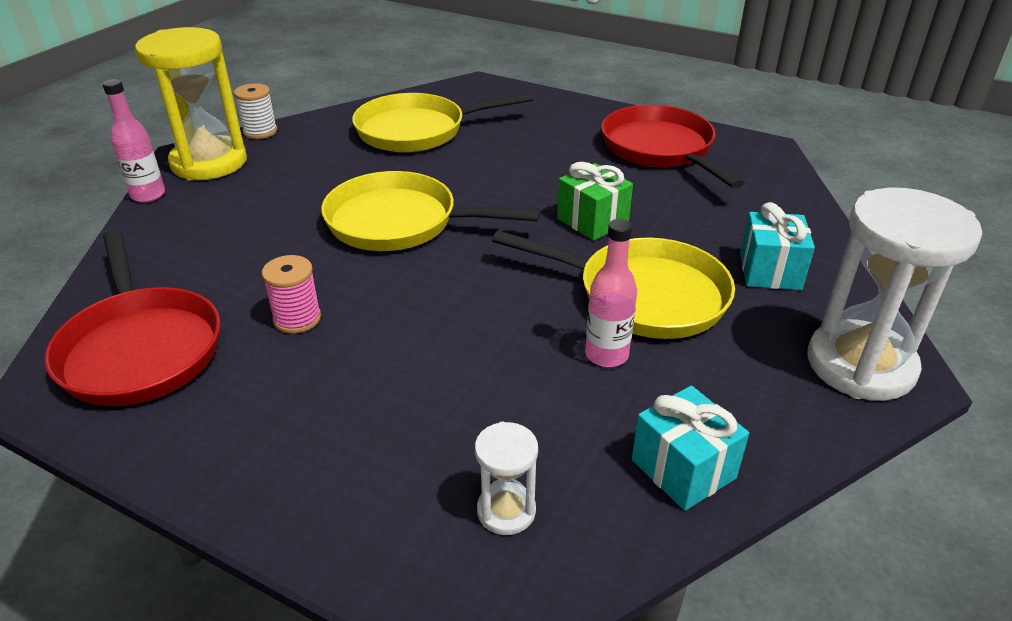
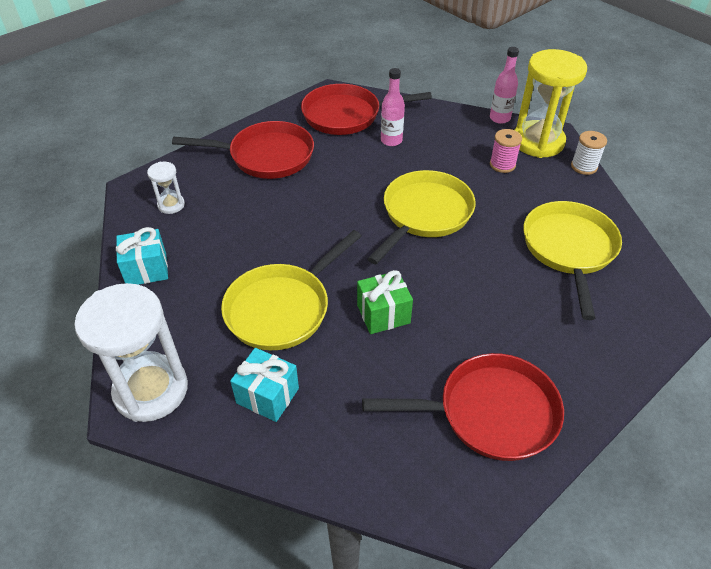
camera: 110 degrees right, 10 degrees up
pink spool [262,255,321,334] -> pink spool moved to [490,129,522,173]
pink bottle [585,219,637,367] -> pink bottle moved to [381,68,405,146]
none -> red pan [172,121,314,179]

